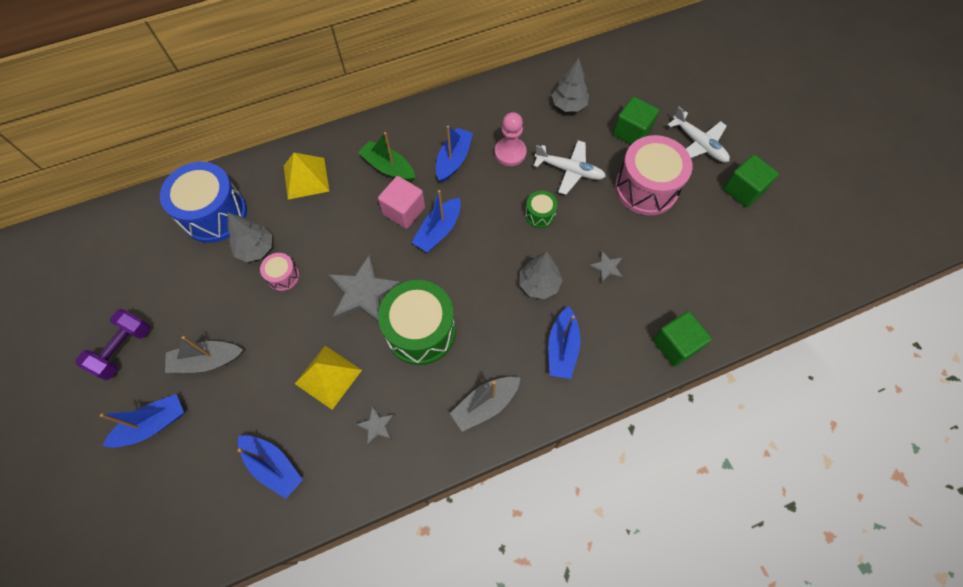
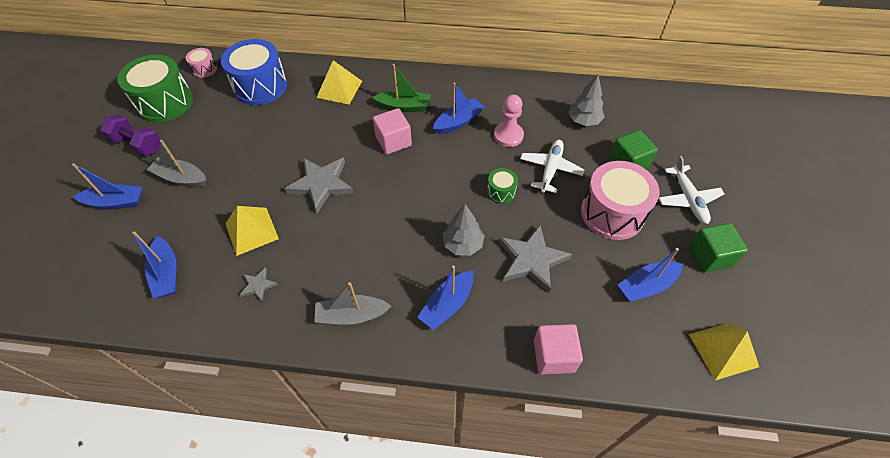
camera: 30 degrees right, 10 degrees down
purple dumbbell [75,309,150,380] -> purple dumbbell turned 60 degrees clockwise [100,114,161,157]
grey tree [227,213,272,262] -> none
pink drum [260,253,299,291] -> pink drum moved to [186,48,217,78]
green boat [358,132,415,182] -> green boat turned 120 degrees clockwise [372,64,431,112]
green drum [378,280,456,365] -> green drum moved to [117,55,193,122]
blue boat [412,190,461,252] -> blue boat moved to [618,248,683,302]
white plane [534,140,606,195] -> white plane turned 120 degrees counterclockwise [520,140,585,193]
grey star [588,250,623,284] -> grey star [499,225,572,293], size x2.07
green cube [653,311,712,367] -> pink cube [534,324,583,374]
none -> yellow pyramid [689,322,759,380]

